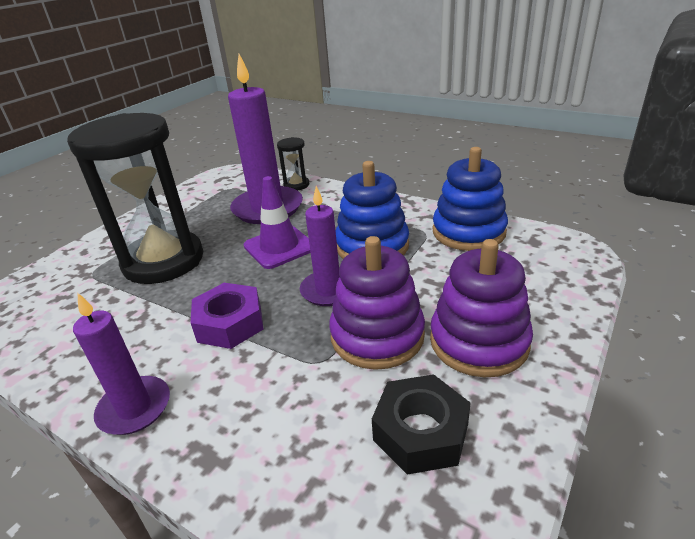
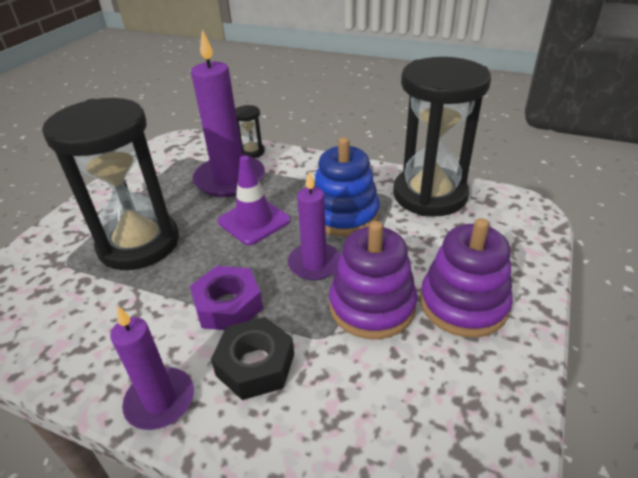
camera: 10 degrees left, 5 degrees up
black nut [372,374,471,475] -> black nut moved to [211,317,294,400]
blue stacking toy [433,147,508,251] -> black hourglass [393,57,491,216]

